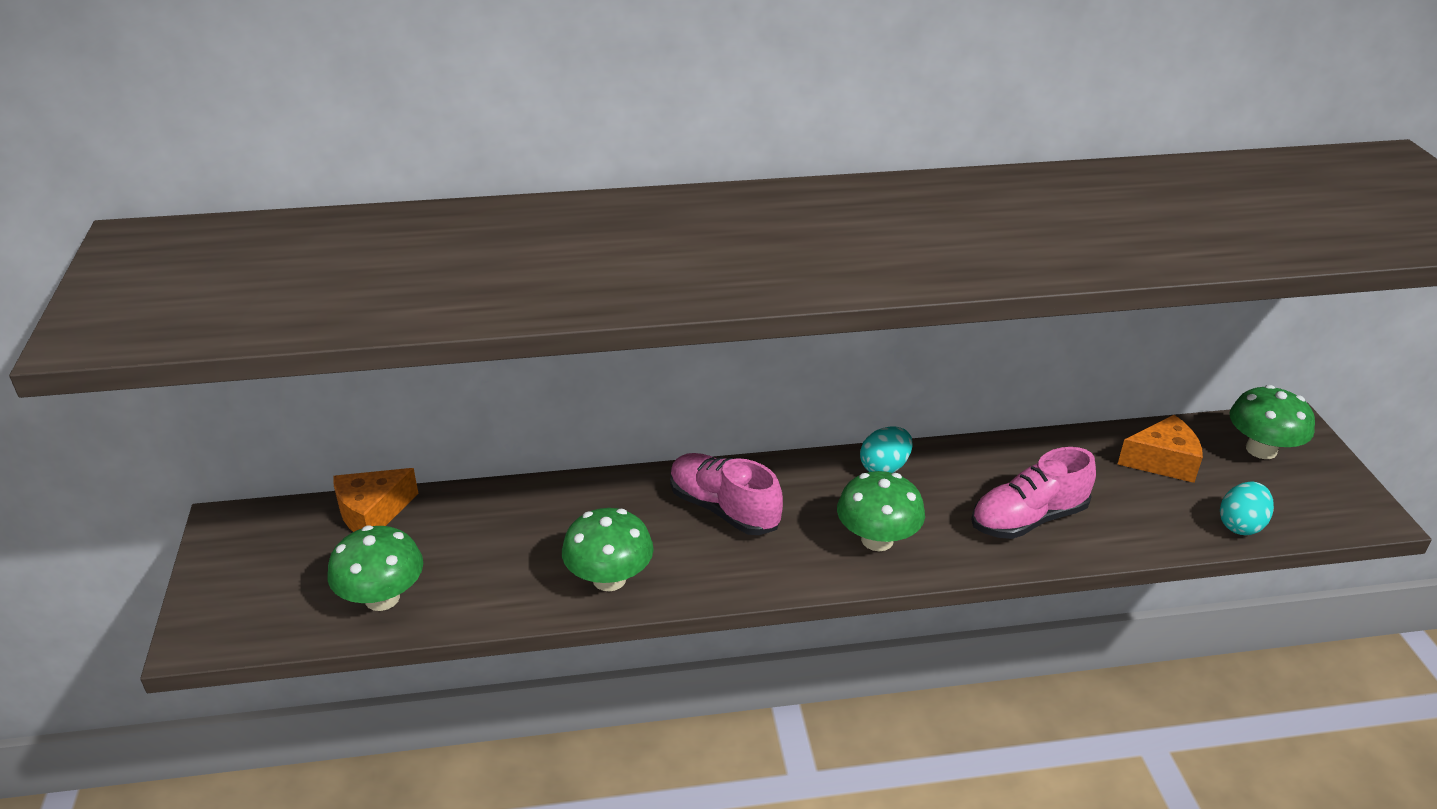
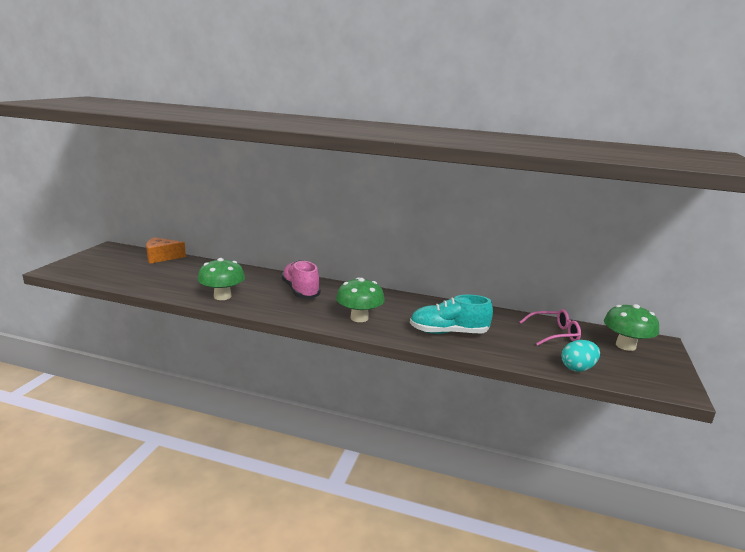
camera: 25 degrees right, 15 degrees down
green mushroom [327,525,423,611] -> none
turquoise egg [860,426,912,473] -> none
pink shoe [971,447,1096,539] -> turquoise shoe [410,295,493,334]
orange cheese [1118,415,1203,483] -> pink glasses [520,309,581,346]

